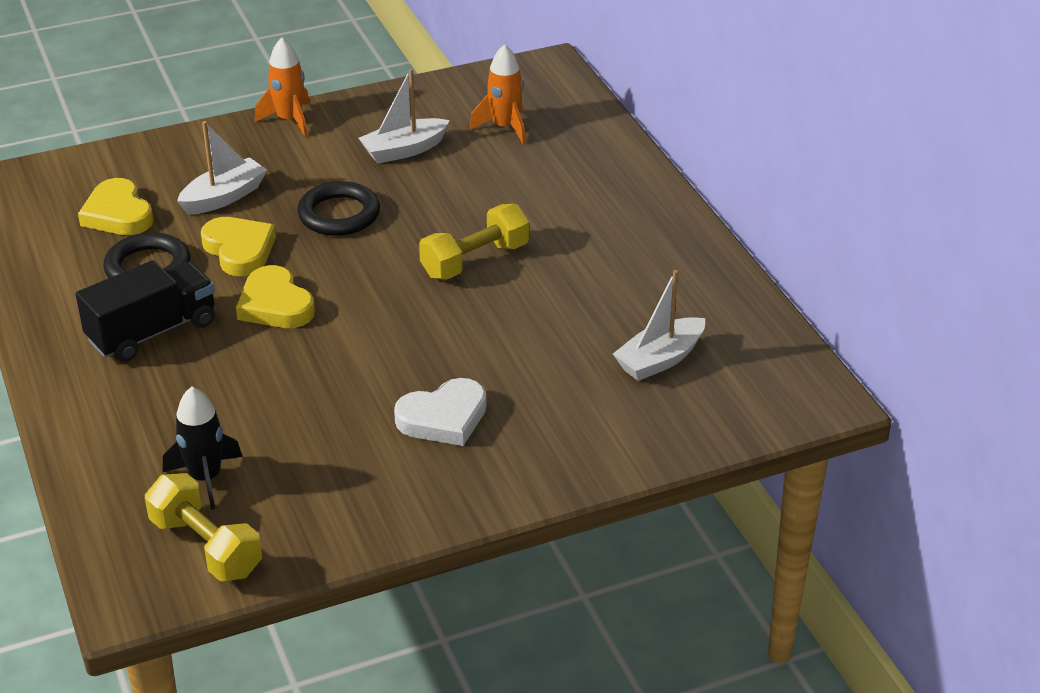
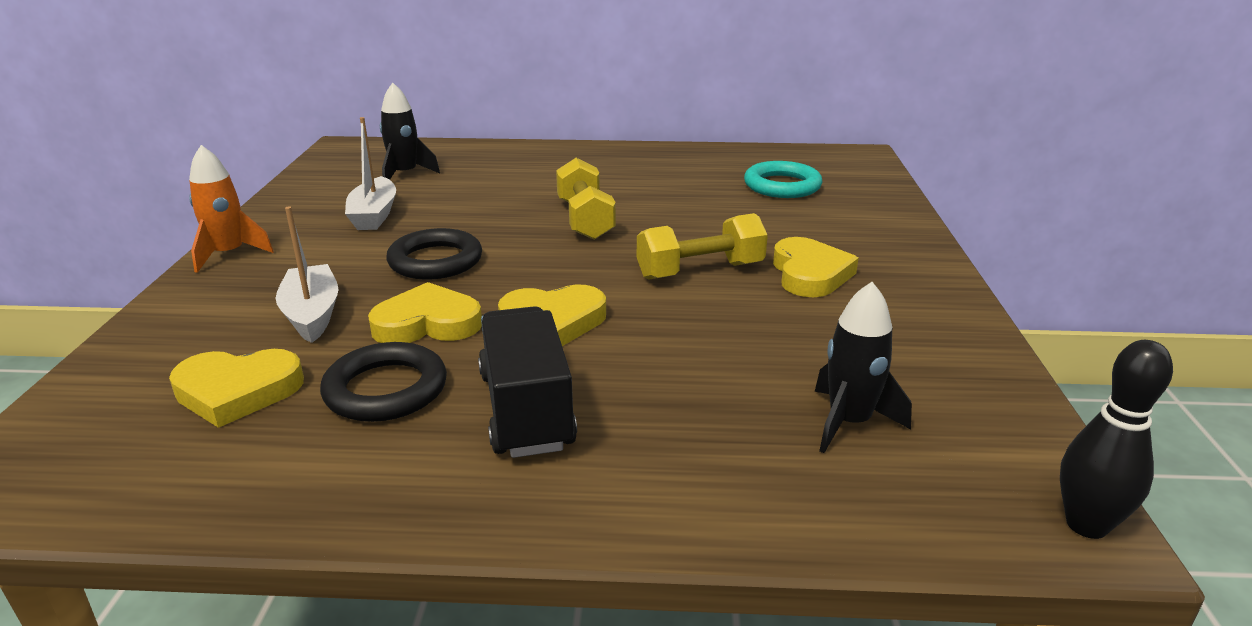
camera: 65 degrees left, 10 degrees down
yellow dumbbell [145,473,262,581] -> yellow dumbbell moved to [637,213,768,280]
white heart [394,378,487,446] -> yellow heart [773,237,859,297]
orange rocket [470,44,526,144] -> black rocket [380,83,440,179]
white boat [613,270,705,381] -> turquoise ring [744,161,822,198]
none -> black bowling pin [1060,340,1173,539]

